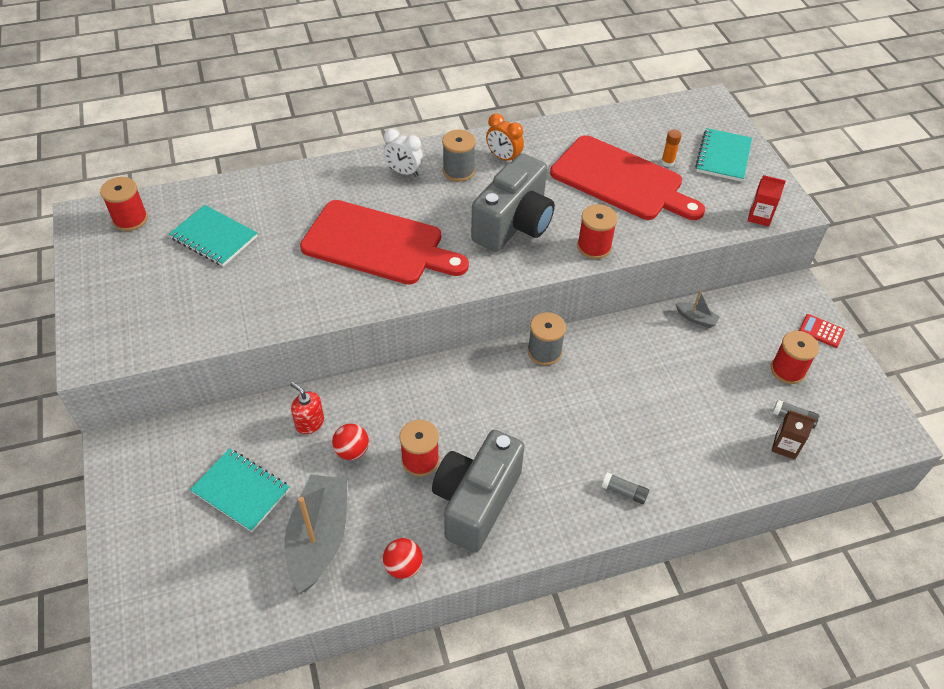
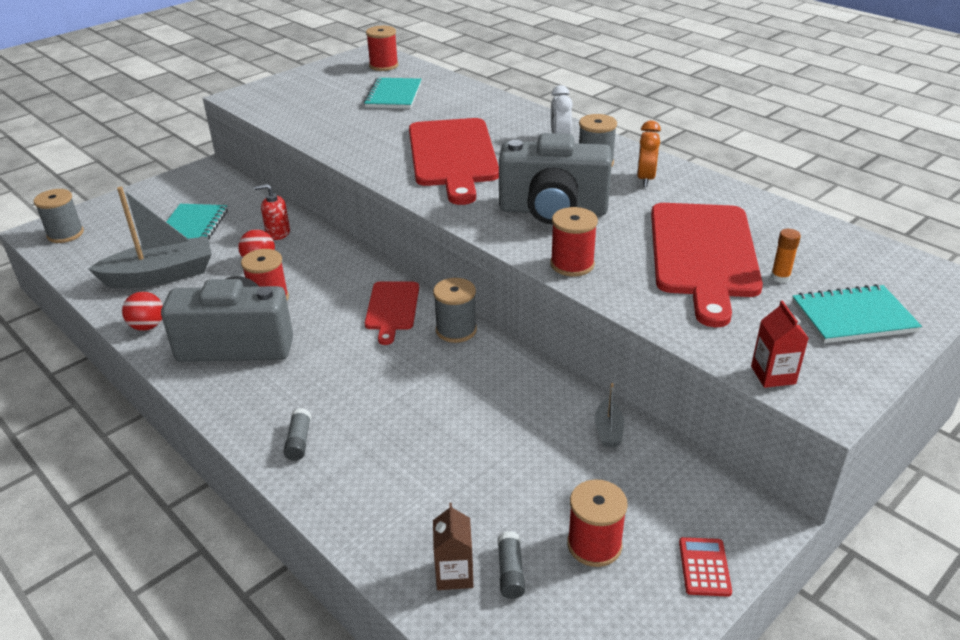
camera: 65 degrees right, 15 degrees down
red soap dispenser [290,382,324,434] -> red soap dispenser turned 105 degrees counterclockwise [254,184,290,240]
none -> grey spool [34,189,84,243]
none -> red cutting board [365,281,419,345]

